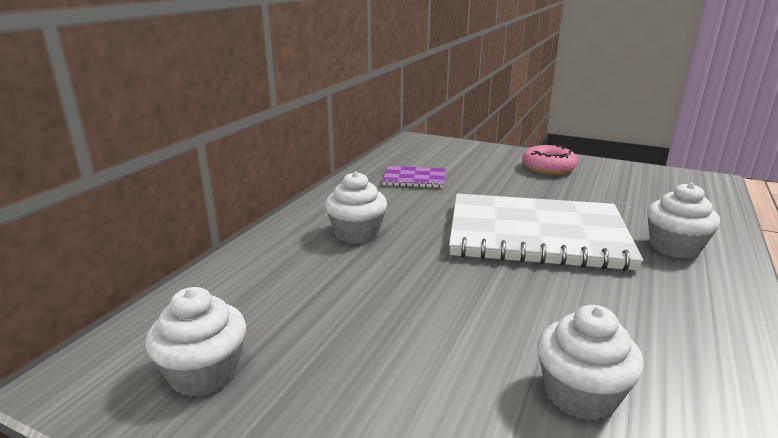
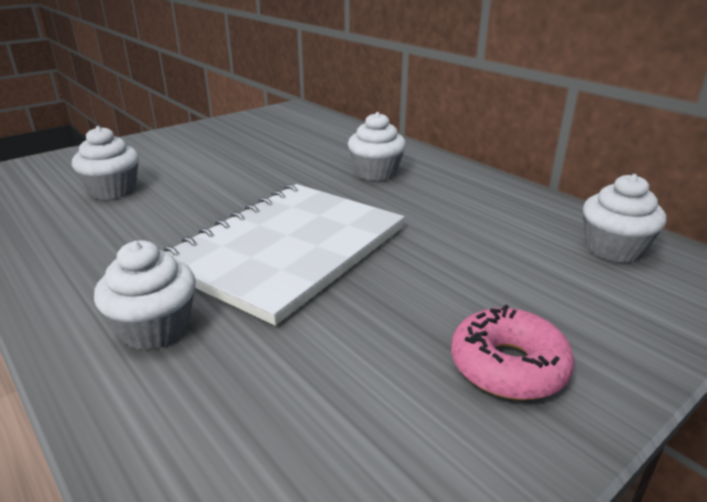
camera: 115 degrees right, 5 degrees up
white cupcake [146,287,246,397] -> white cupcake moved to [583,174,666,263]
purple notebook [382,166,445,188] -> none

